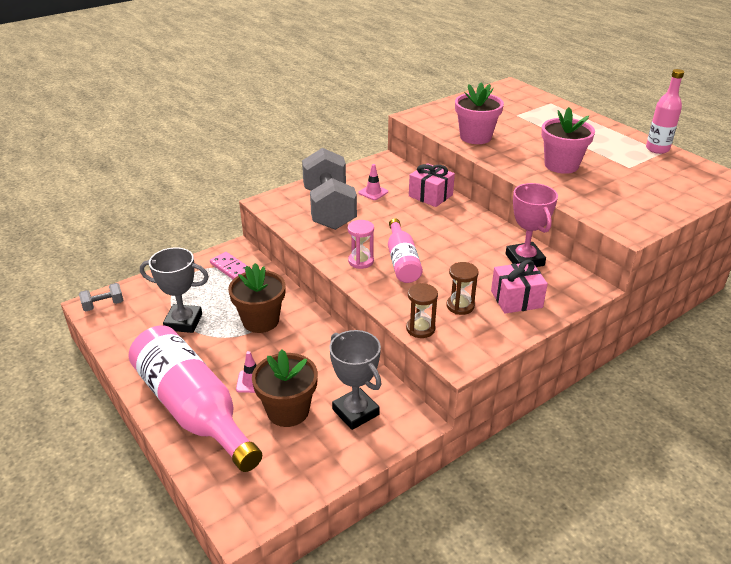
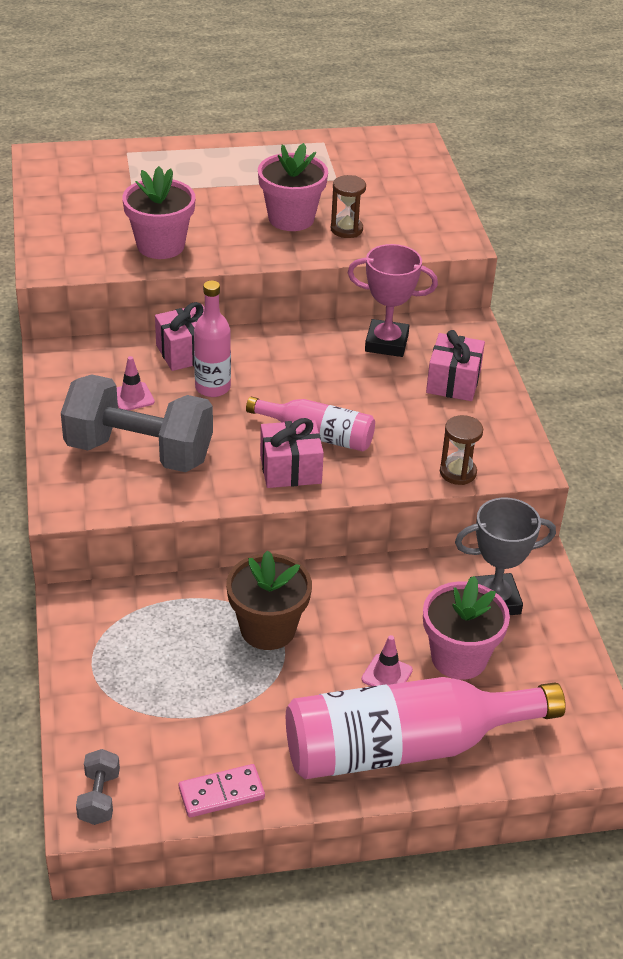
camera: 65 degrees left, 5 degrees up
grey trophy [140,248,209,333] -> none
pink domino [210,252,247,279] -> pink domino moved to [179,764,265,817]
brown flower pot [252,349,318,427] -> pink flower pot [423,576,510,680]
pink hourglass [348,220,374,269] -> pink gift [260,418,324,488]
brown hourglass [446,262,479,315] -> brown hourglass moved to [331,175,366,238]
pink bottle [646,69,684,154] -> pink bottle moved to [194,281,231,397]

